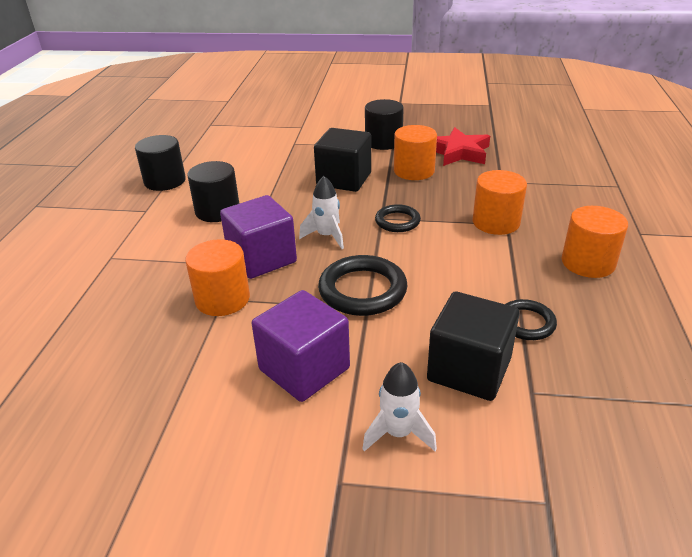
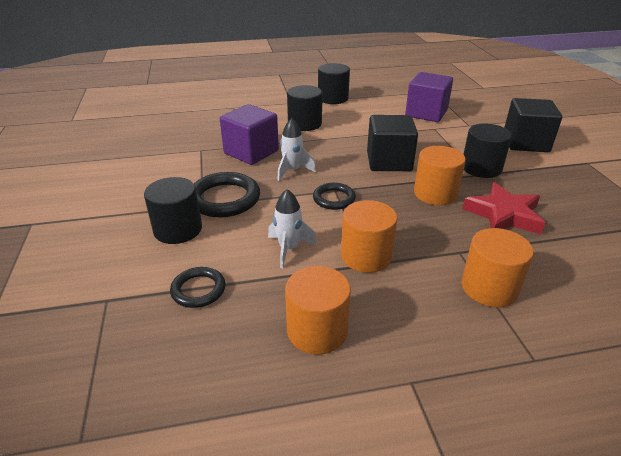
camera: 70 degrees right, 0 degrees up
orange cylinder [185,239,250,316] -> orange cylinder moved to [462,228,534,307]
purple cube [252,290,350,402] -> purple cube moved to [405,72,453,122]
white rocket [362,362,437,451] -> white rocket moved to [268,189,317,268]
black cube [427,291,520,401] -> black cube moved to [504,98,562,152]
none -> black cylinder [144,177,202,244]

